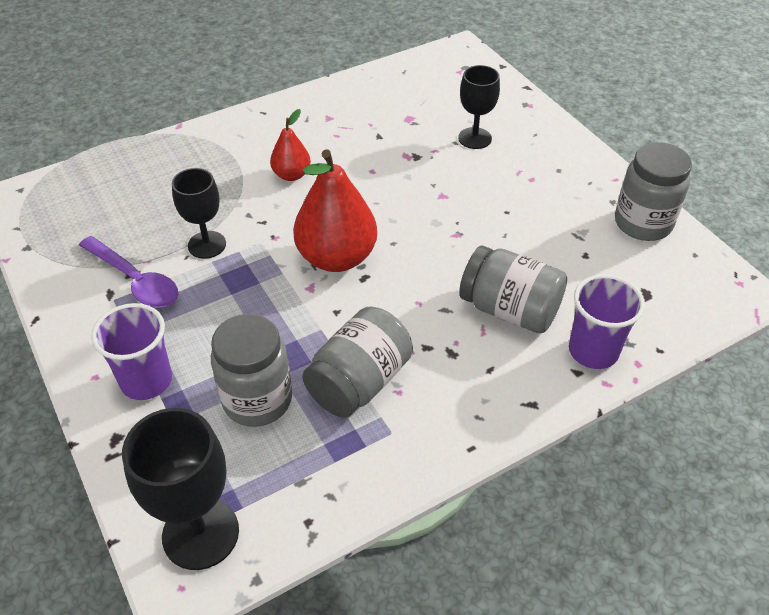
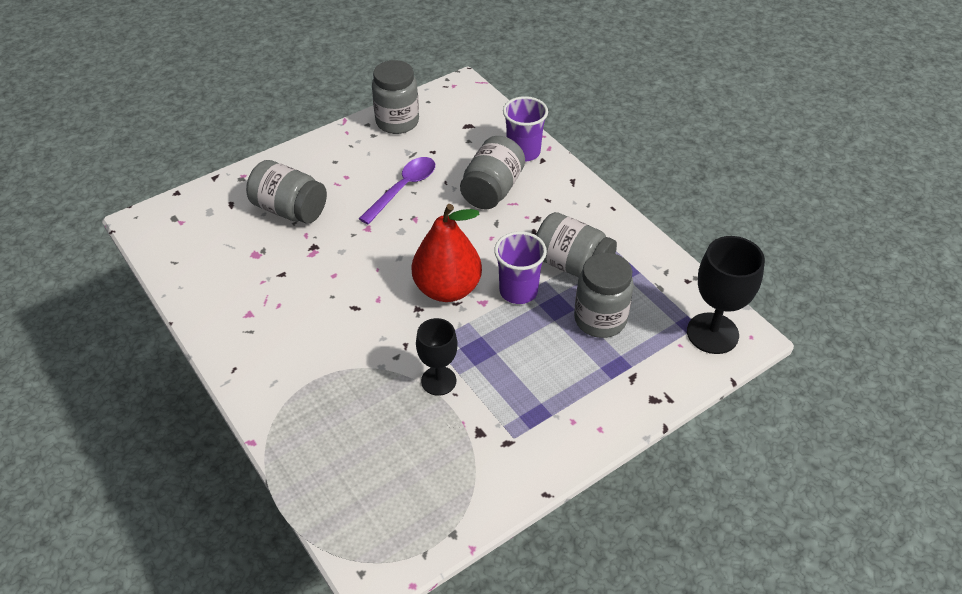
camera: 95 degrees left, 0 degrees up
purple spoon [79,236,178,308] -> purple spoon moved to [359,157,435,224]
purple cup [91,303,172,400] -> purple cup moved to [494,231,547,304]
red pear [270,109,311,181] -> none
black goblet [458,65,500,149] -> grey jar [246,160,327,224]

